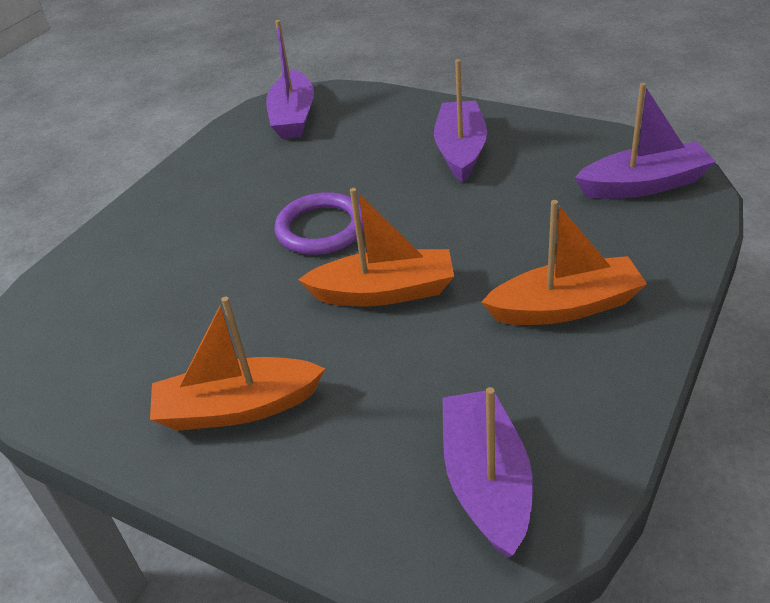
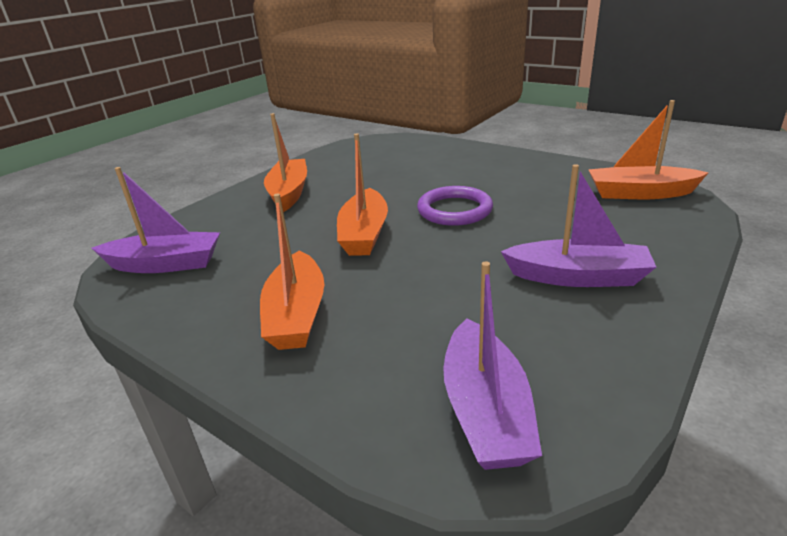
camera: 95 degrees right, 10 degrees down
purple boat [266,20,314,139] -> orange boat [588,100,709,199]

